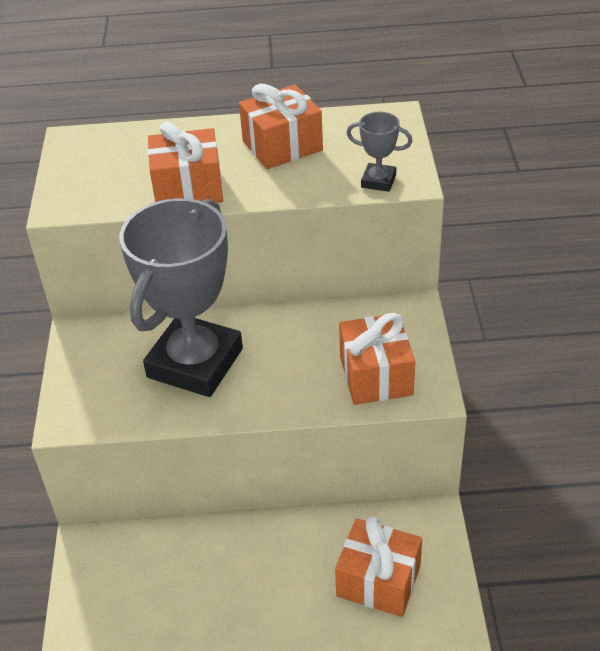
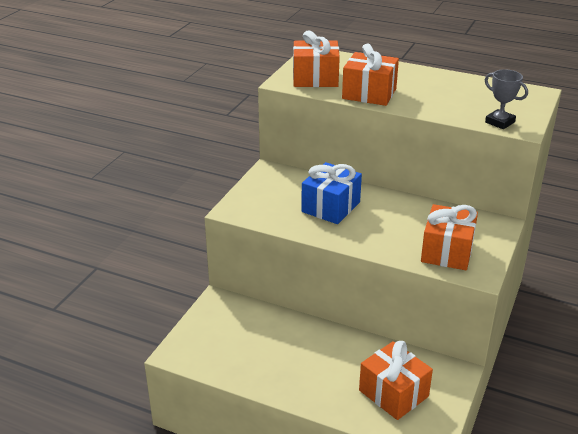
camera: 25 degrees right, 10 degrees down
grey trophy [119,198,243,397] -> blue gift [301,162,362,224]
orange gift [239,84,323,169] -> orange gift moved to [293,31,340,87]

